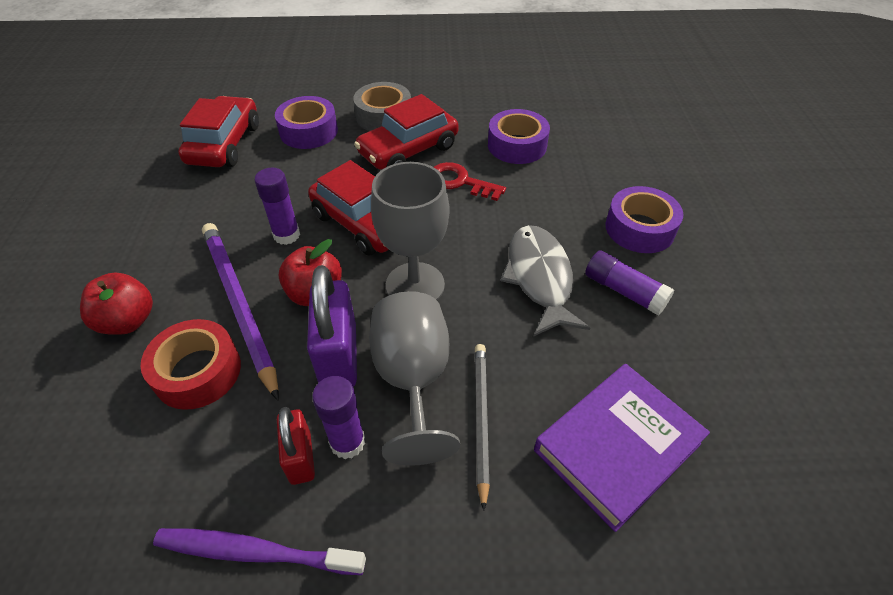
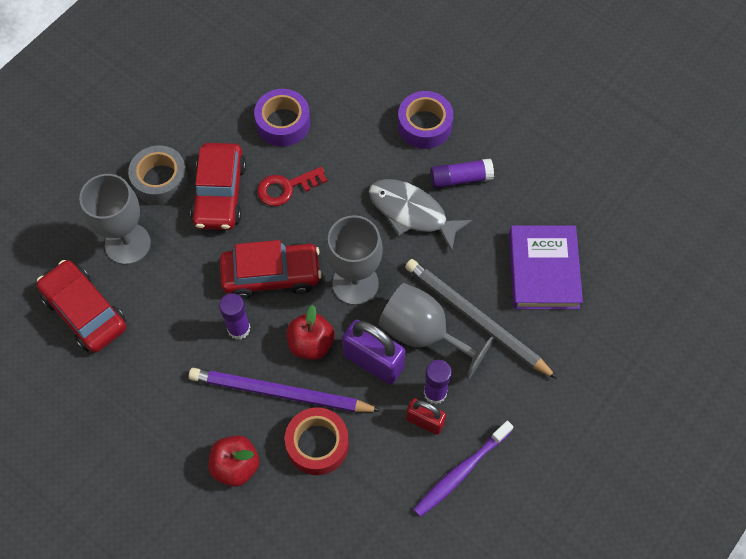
camera: 50 degrees left, 15 degrees up
purple tape [275,96,338,149] -> grey goblet [79,174,151,265]
grey pencil [475,344,490,510] -> grey pencil [405,259,558,379], size x1.61

